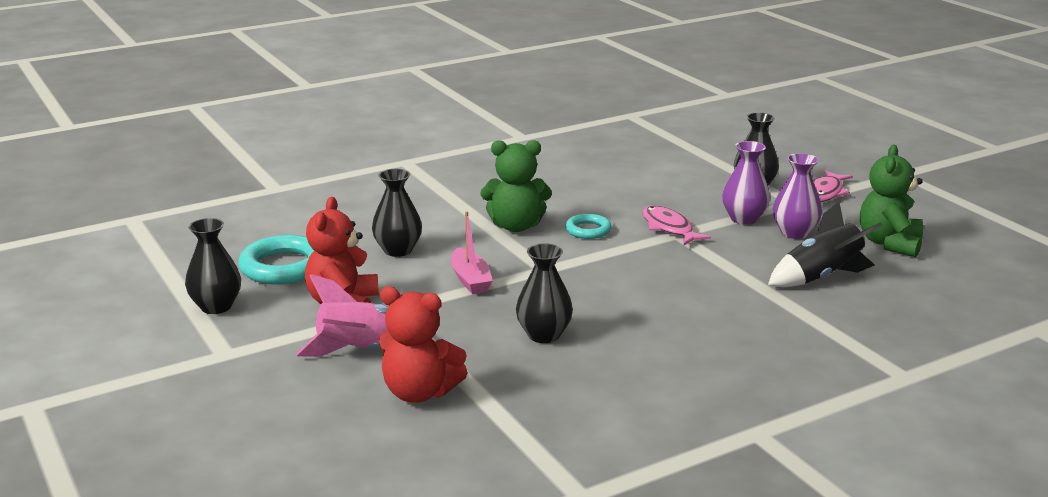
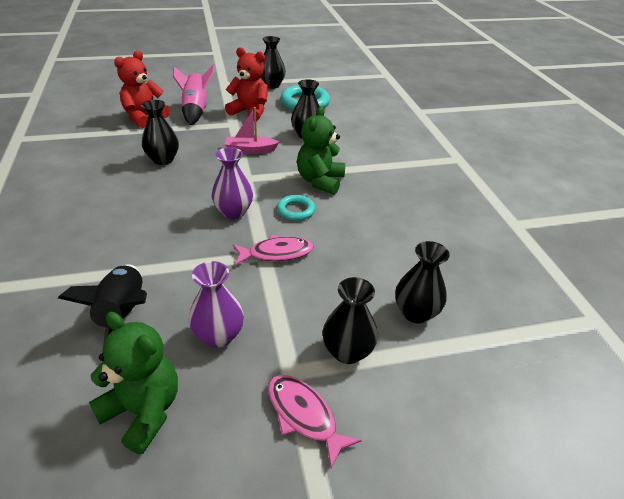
camera: 105 degrees right, 15 degrees up
purple vase [722,141,770,225] -> purple vase moved to [212,147,253,219]
none -> black vase [395,241,450,323]

